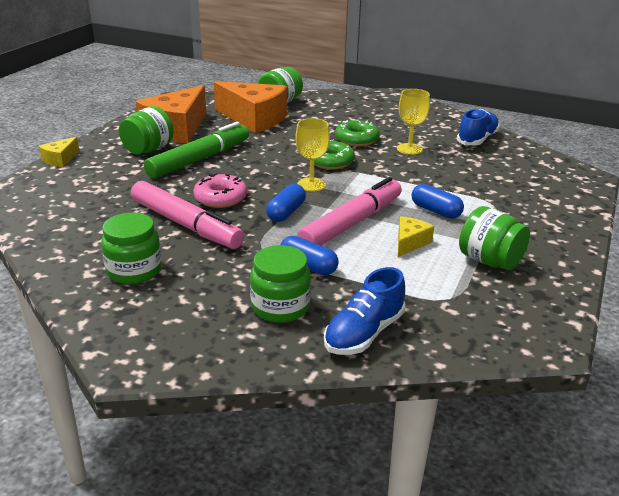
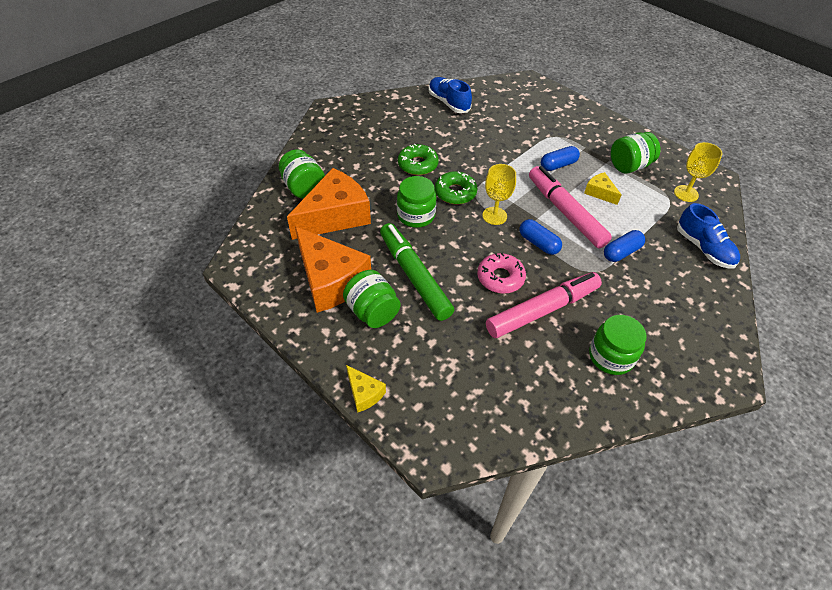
camera: 70 degrees left, 20 degrees up
green jar [250,245,311,323] -> green jar moved to [397,176,437,228]
yellow goblet [397,89,430,155] -> yellow goblet moved to [674,142,722,202]

